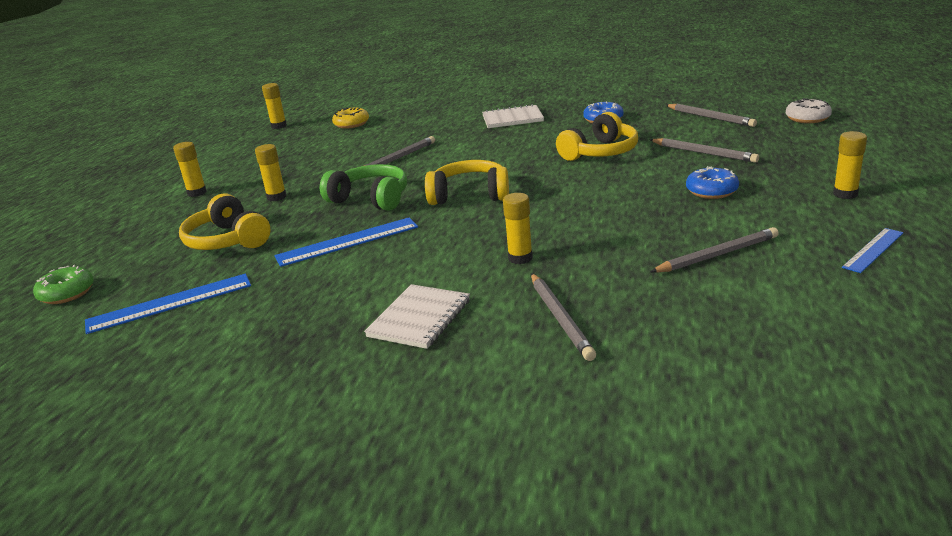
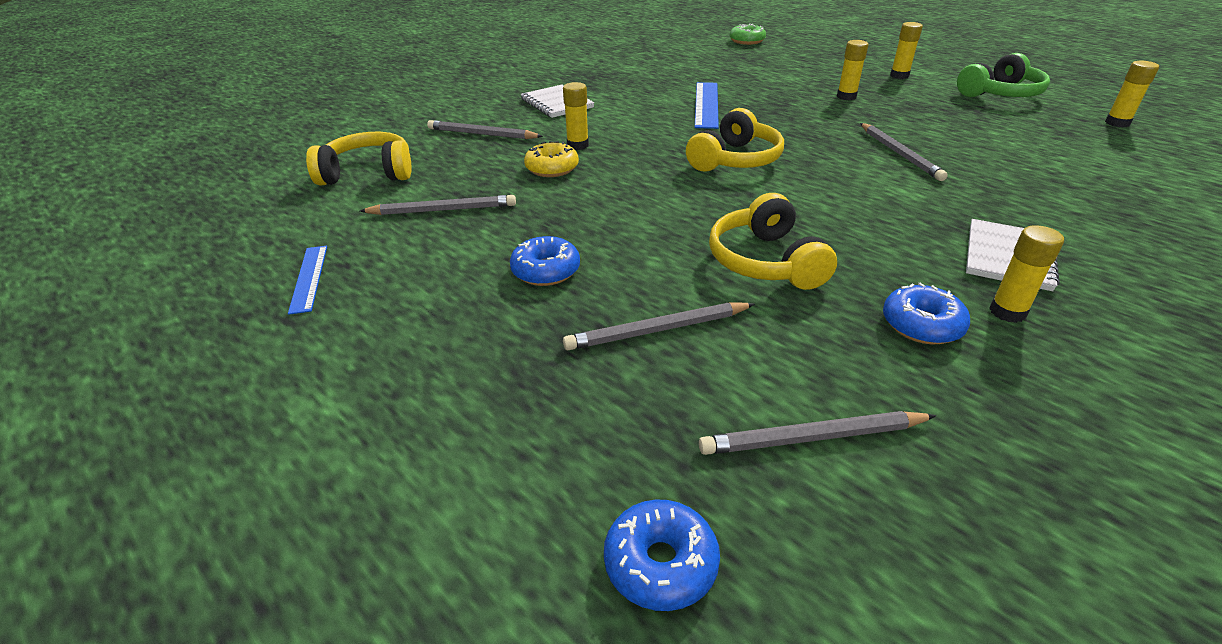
camera: 120 degrees right, 10 degrees up
blue ruler [85,274,251,334] -> none
yellow headphones [179,193,271,250] -> yellow headphones moved to [306,132,412,186]
green headphones [320,164,407,211] -> green headphones moved to [957,53,1050,97]
yellow donut [332,108,369,129] -> yellow donut moved to [524,141,579,177]
grey pencil [650,227,779,273] -> grey pencil turned 105 degrees counterclockwise [360,195,516,215]
white donut [786,98,832,123] -> blue donut [604,499,720,611]
yellow glue stick [833,131,867,199] -> yellow glue stick moved to [989,225,1064,323]

